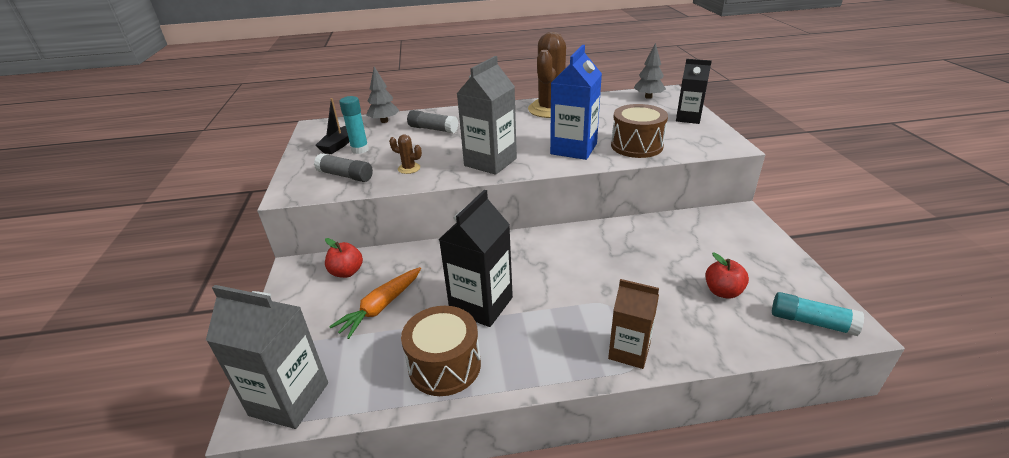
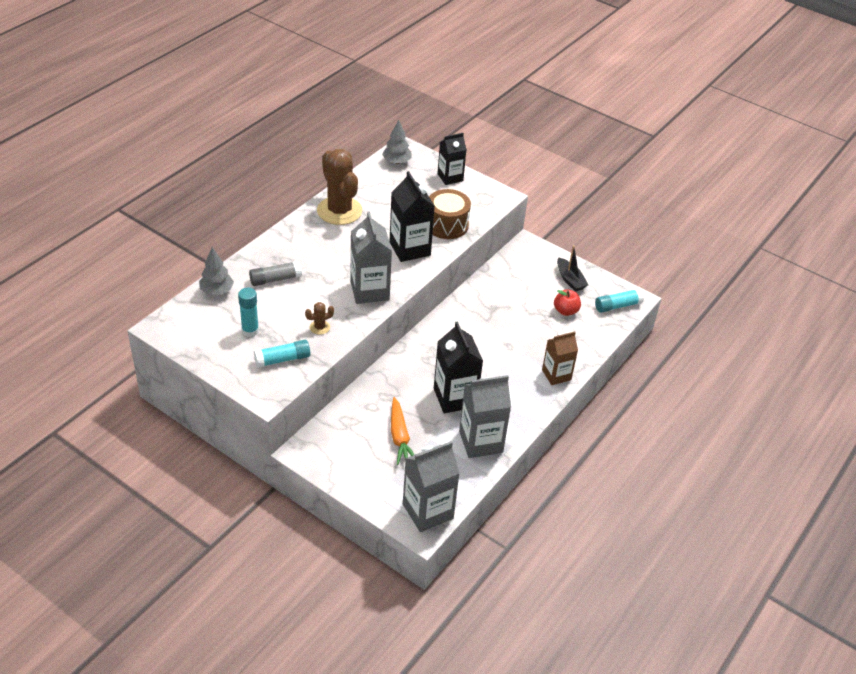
camera: 50 degrees left, 10 degrees up
grey glue stick [314,153,373,182] -> turquoise glue stick [254,340,310,368]
black boat [315,98,349,154] -> black boat moved to [557,245,588,292]
red apple [325,238,363,278] -> none
brown drum [401,306,481,396] -> grey carton [459,375,511,458]
blue carton [550,45,602,160] -> black carton [389,171,435,262]

